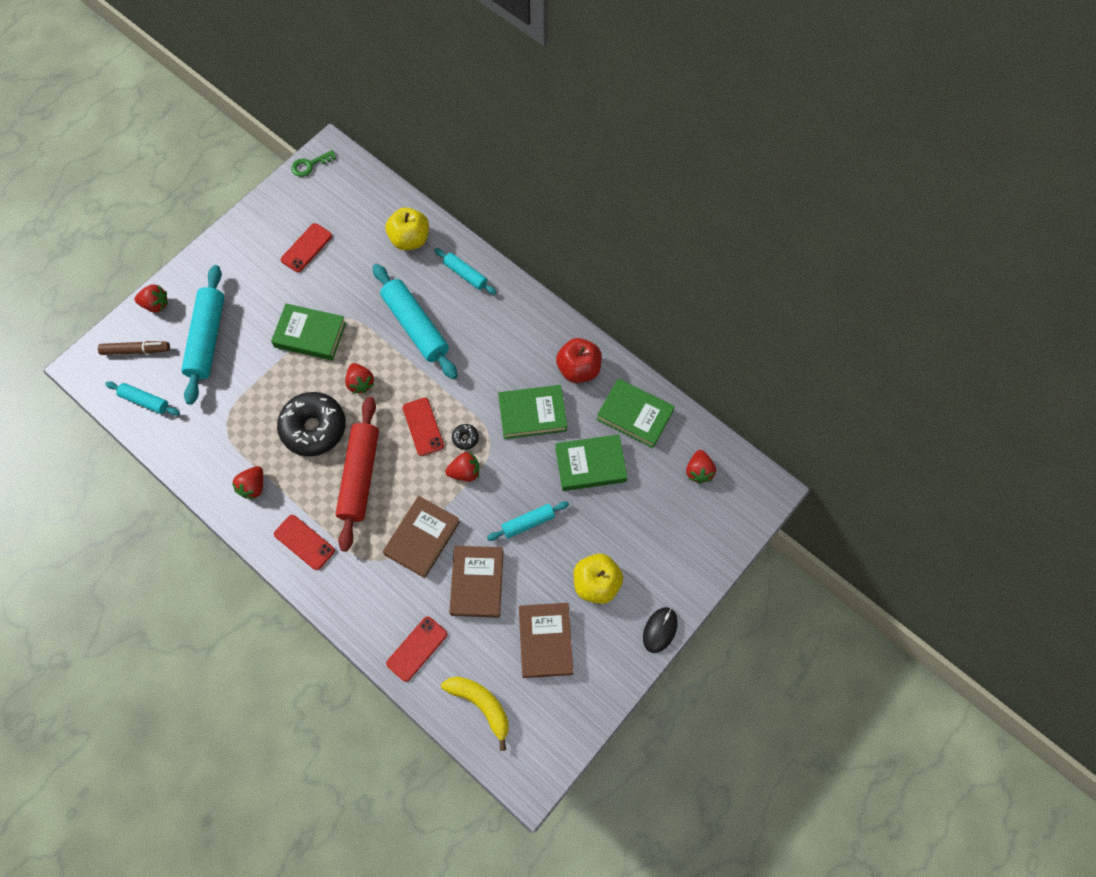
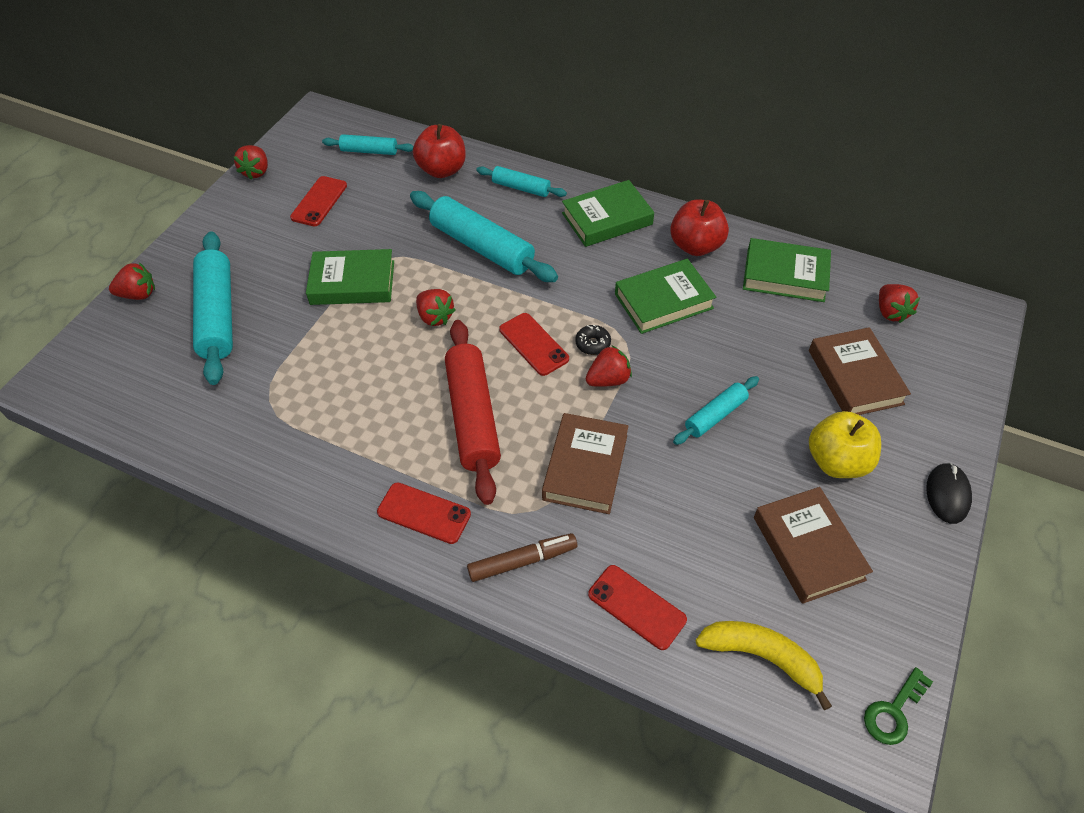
camera: 15 degrees left, 15 degrees down
brown marker [98,341,170,355] -> brown marker moved to [467,533,577,582]
turquoise rolling pin [105,381,180,416] -> turquoise rolling pin moved to [322,134,414,155]
red strawberry [232,466,263,499] -> red strawberry moved to [233,145,268,180]
black donut [277,392,346,456] -> none
green key [291,150,336,177] -> green key moved to [864,667,933,745]
yellow apple [386,207,429,250] -> red apple [413,124,466,178]
red phone [386,616,447,682] -> red phone turned 75 degrees counterclockwise [588,565,687,650]
brown book [449,546,503,618] -> brown book moved to [809,327,911,415]
green book [555,434,628,491] -> green book moved to [562,180,654,247]

